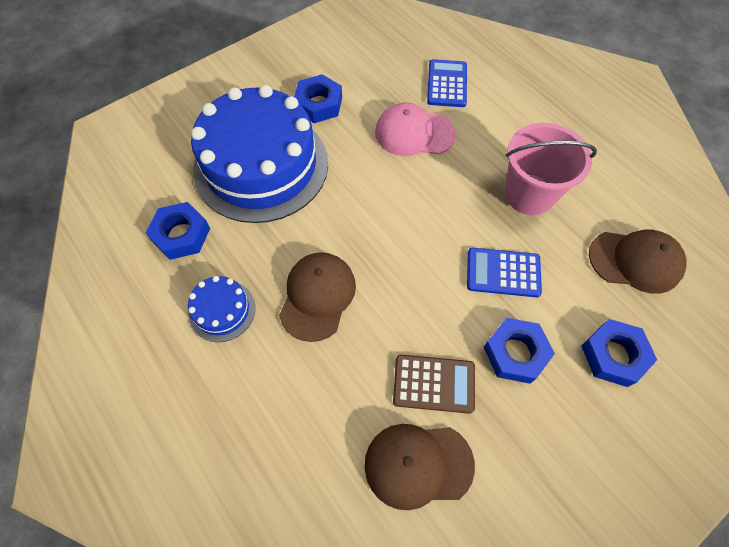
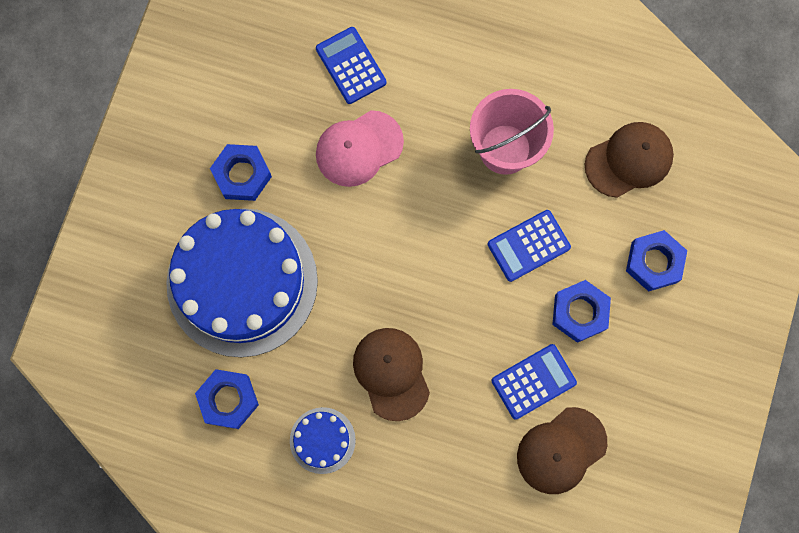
camera: 35 degrees left, 15 degrees up
brown calculator [393,355,475,414] -> blue calculator [492,344,577,420]

